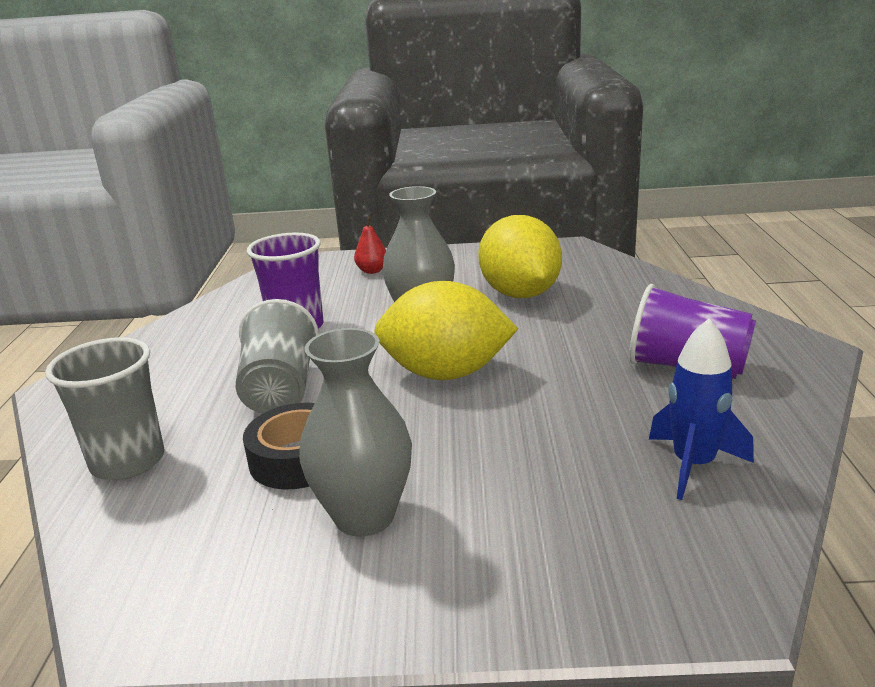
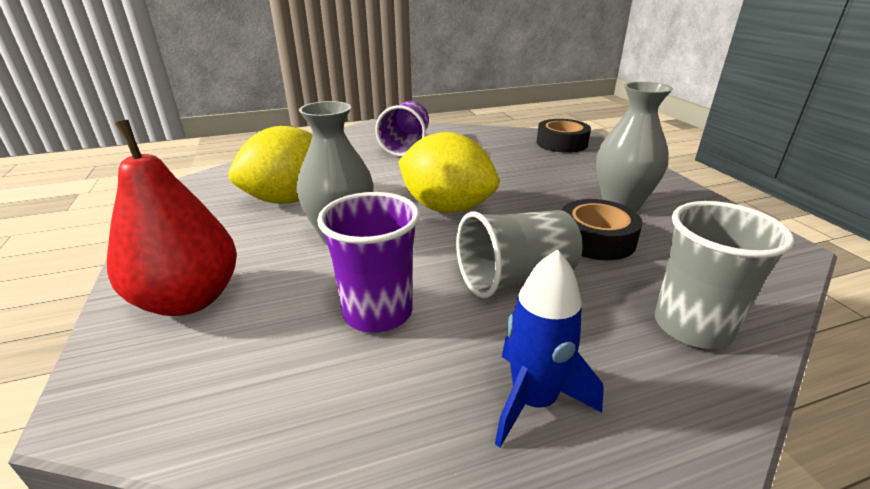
camera: 110 degrees left, 5 degrees up
red pear [354,217,386,274] -> red pear [107,120,237,316], size x2.27
yellow lemon [374,281,518,380] -> yellow lemon turned 45 degrees counterclockwise [398,132,499,213]
blue rocket [649,319,754,500] -> blue rocket moved to [495,249,604,447]
none -> black tape [536,119,591,153]

